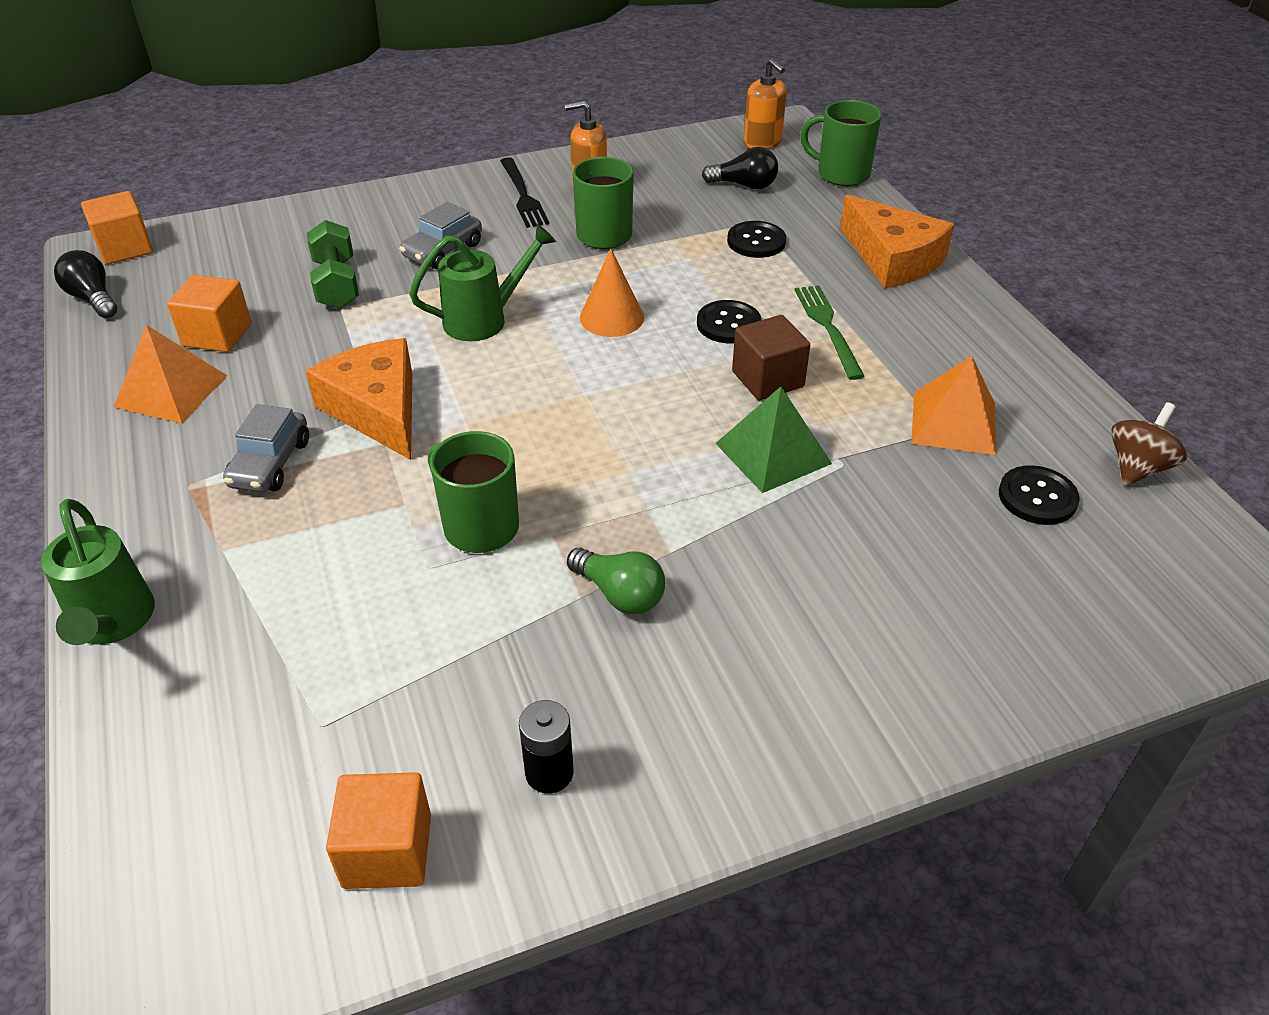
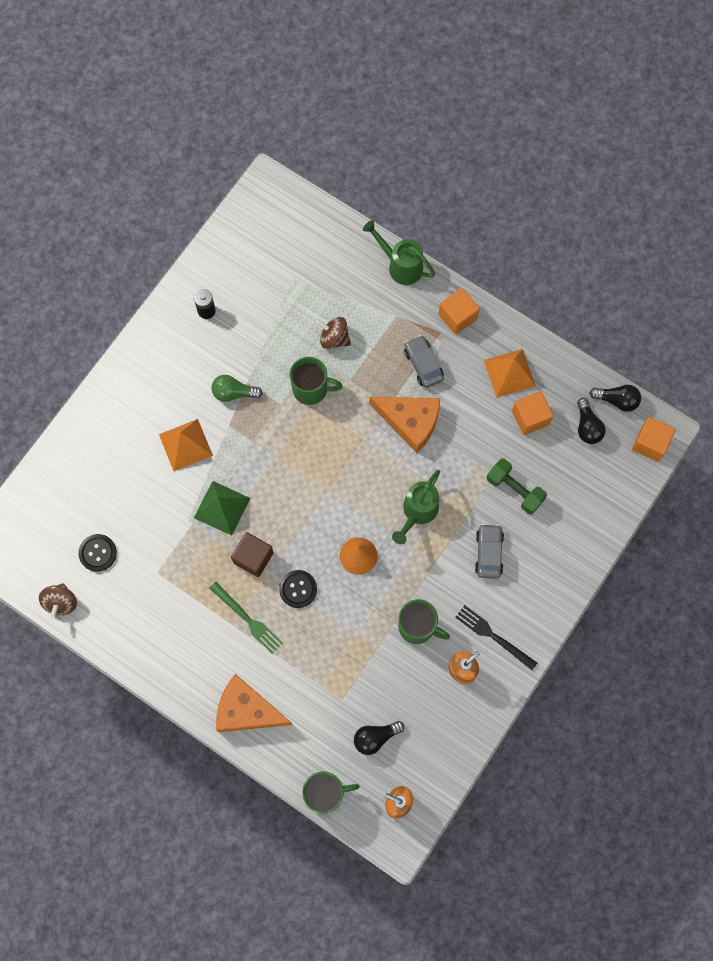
camera: 145 degrees right, 30 degrees up
orange cube [326,772,431,889] -> orange cube moved to [438,288,480,335]
black button [727,221,786,258] -> none
orange pyramid [911,356,996,455] -> orange pyramid moved to [159,419,213,471]
none -> brown spinning top [316,317,351,349]
none -> black light bulb [577,398,606,444]

